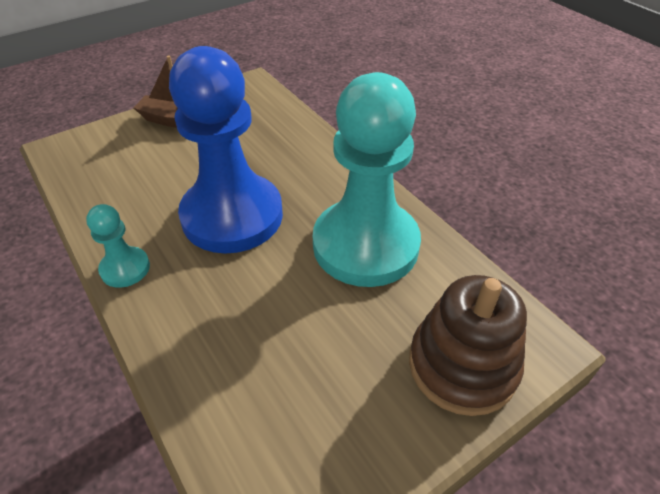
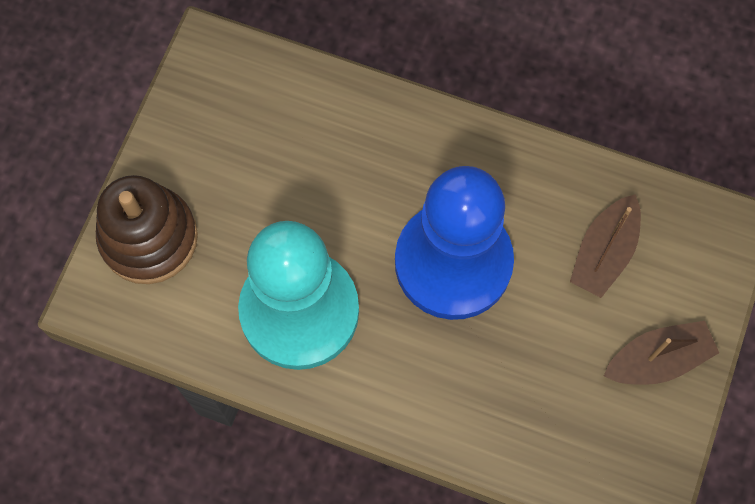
camera: 145 degrees right, 25 degrees up
turquoise pawn [86,204,150,288] -> none
none -> brown boat [570,194,641,298]

